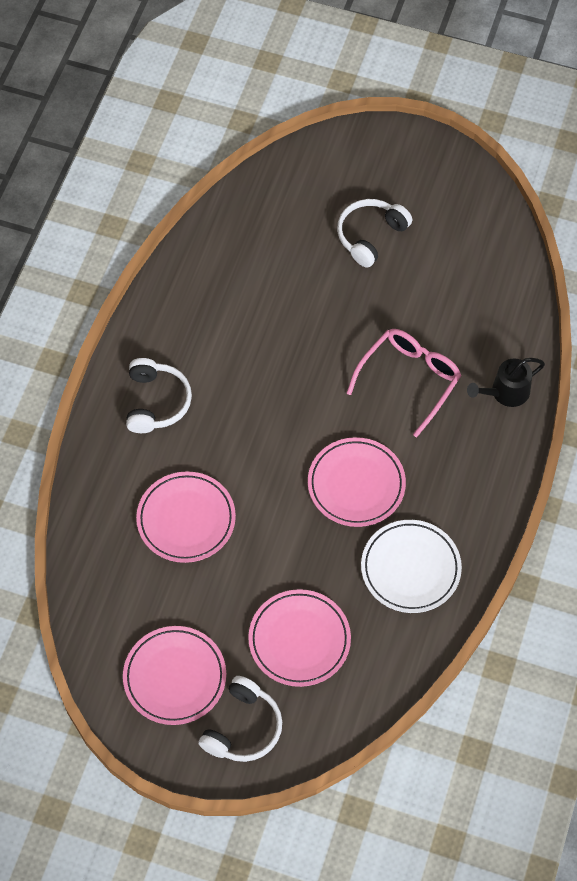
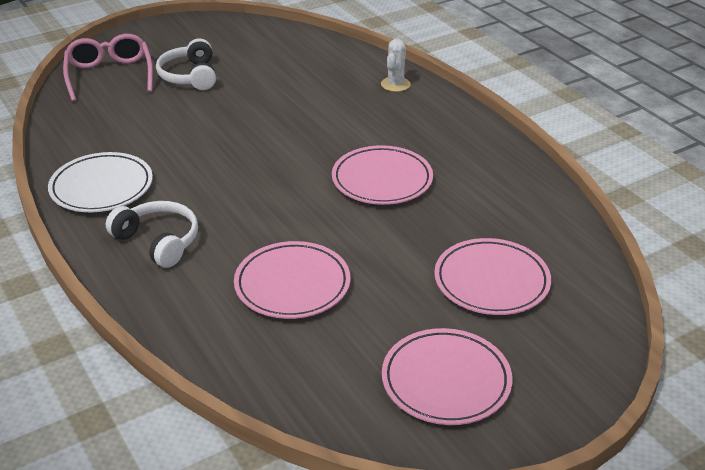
camera: 50 degrees left, 25 degrees down
white headphones [198,676,282,762] -> none
pink glasses [347,329,462,437] -> pink glasses moved to [63,34,153,101]
white plate [361,520,462,613] -> white plate moved to [48,152,153,212]
black watering can [467,358,545,407] -> white cactus [381,39,411,92]

